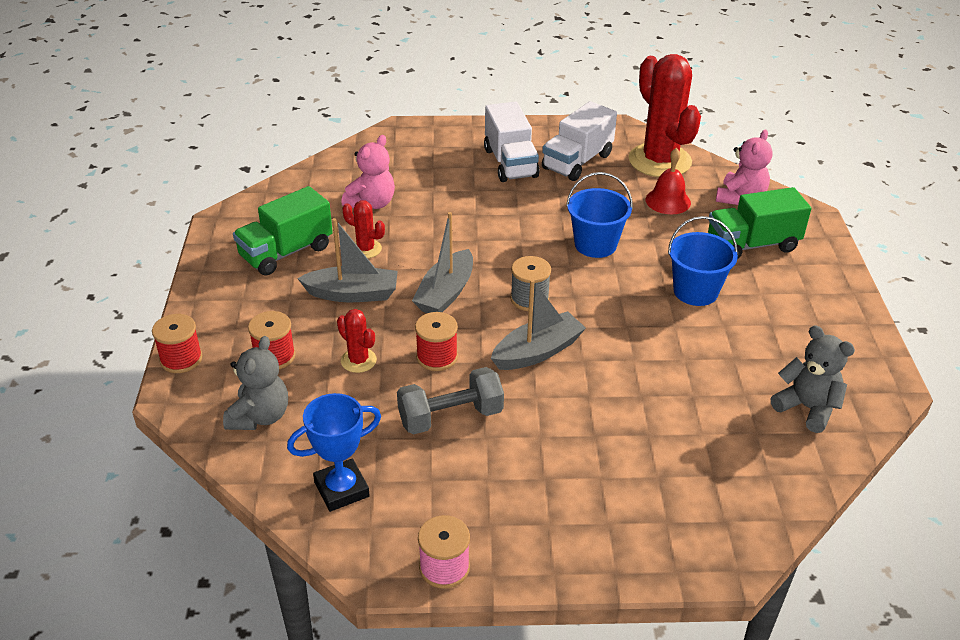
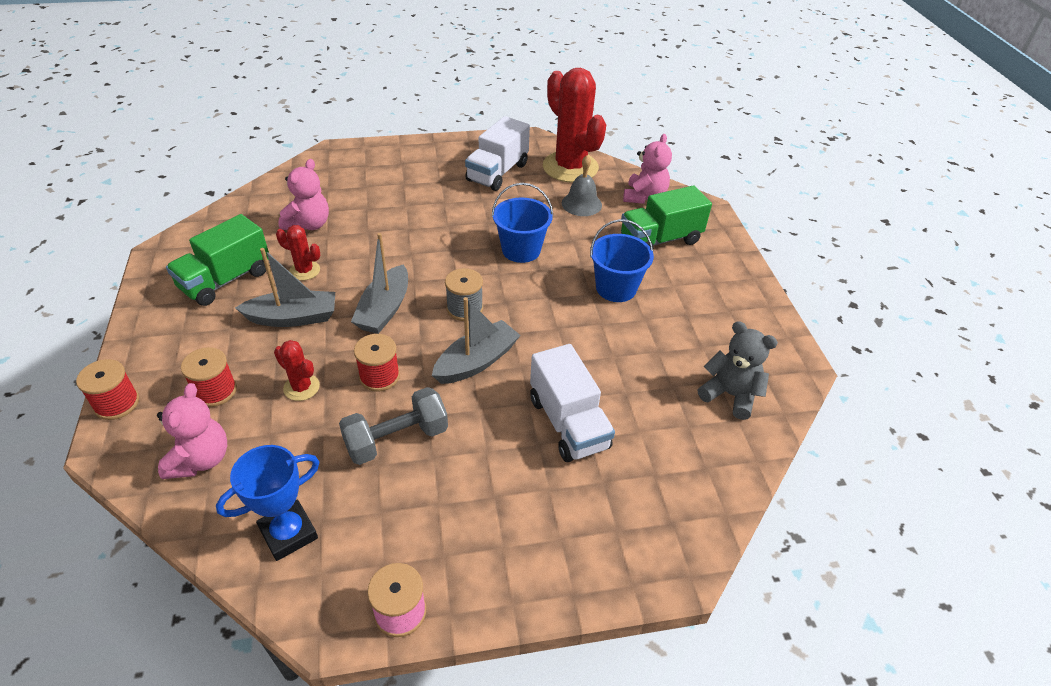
camera: 10 degrees left, 5 degrees up
grey teddy bear [223,336,288,430] -> pink teddy bear [157,383,227,479]
white truck [484,101,540,182] -> white truck moved to [530,344,615,462]
red bell [646,148,691,214] -> grey bell [562,155,602,216]

